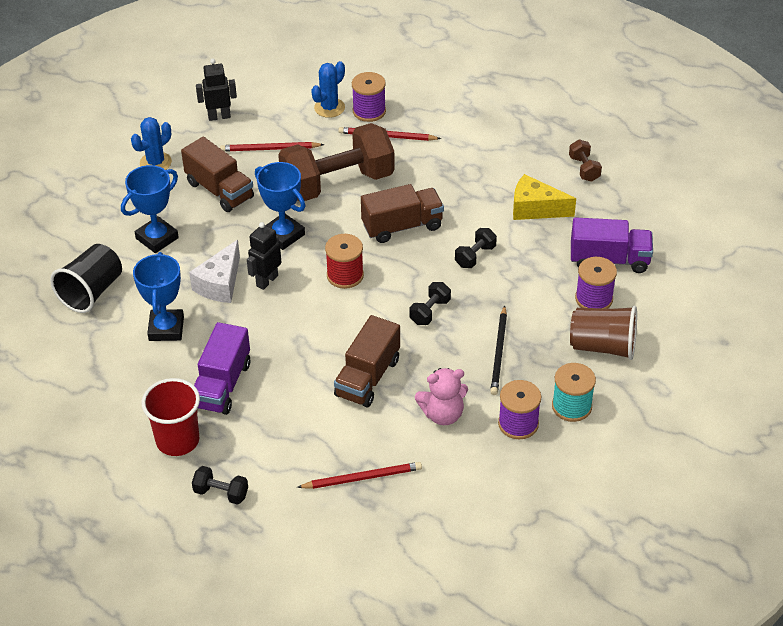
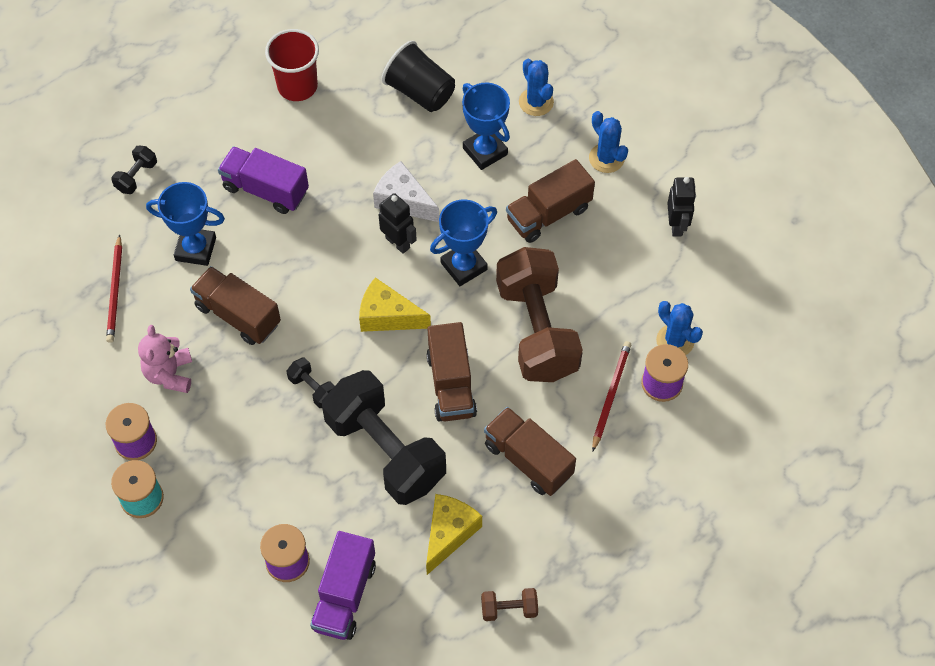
camera: 100 degrees right, 15 degrees up
blue trophy [133,252,184,341] -> blue trophy moved to [146,182,225,266]
red cup [142,378,200,456] -> red cup moved to [265,29,319,101]
red pencil [220,142,324,152] -> none
red spool [325,234,364,289] -> yellow cheese [359,277,431,332]
black dumbbell [455,228,497,268] -> black dumbbell [322,370,446,505], size x2.47
black pencil [490,305,507,395] -> none
brown cup [570,306,637,360] -> none
none -> brown truck [484,407,576,496]
none -> blue cactus [519,59,554,116]

